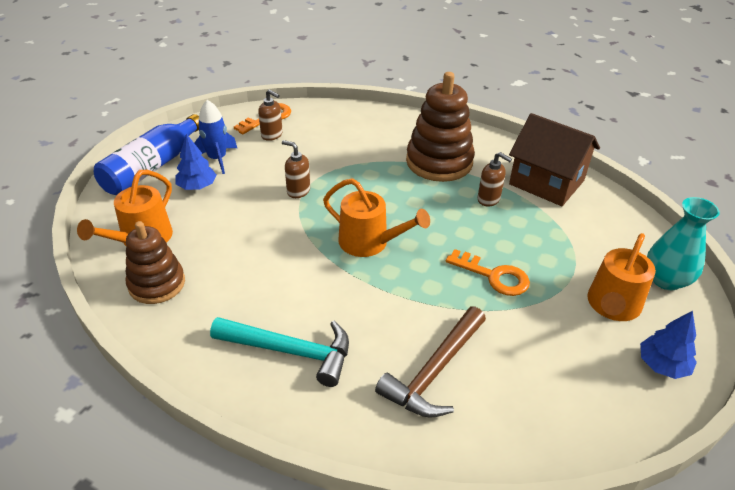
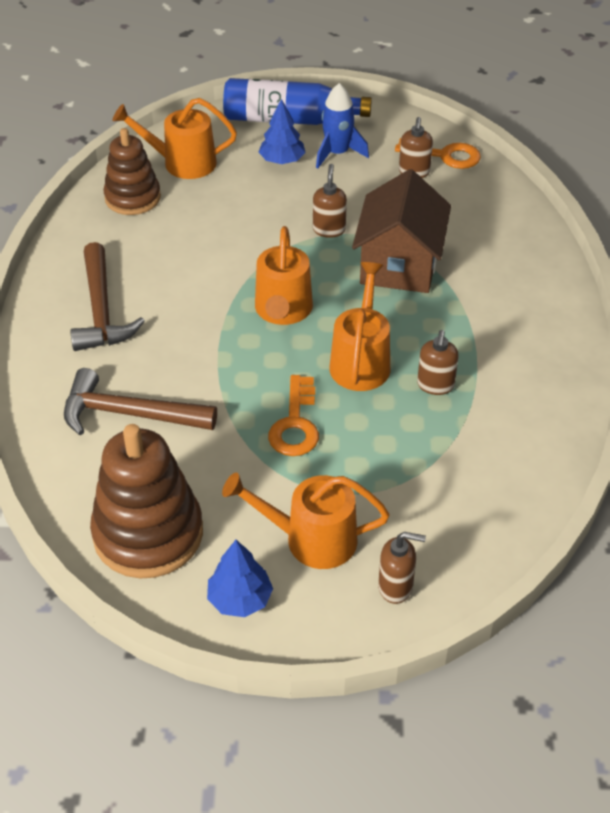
camera: 65 degrees right, 5 degrees up
turquoise hammer [210,317,349,387] -> brown hammer [70,242,145,351]
brown stacking toy [406,72,475,182] -> brown stacking toy moved to [90,424,203,578]
brown house [509,113,600,206] -> brown house moved to [352,169,451,293]
turquoise vase [647,197,720,290] -> brown soap dispenser [378,532,426,604]
none -> orange watering can [329,262,390,391]

